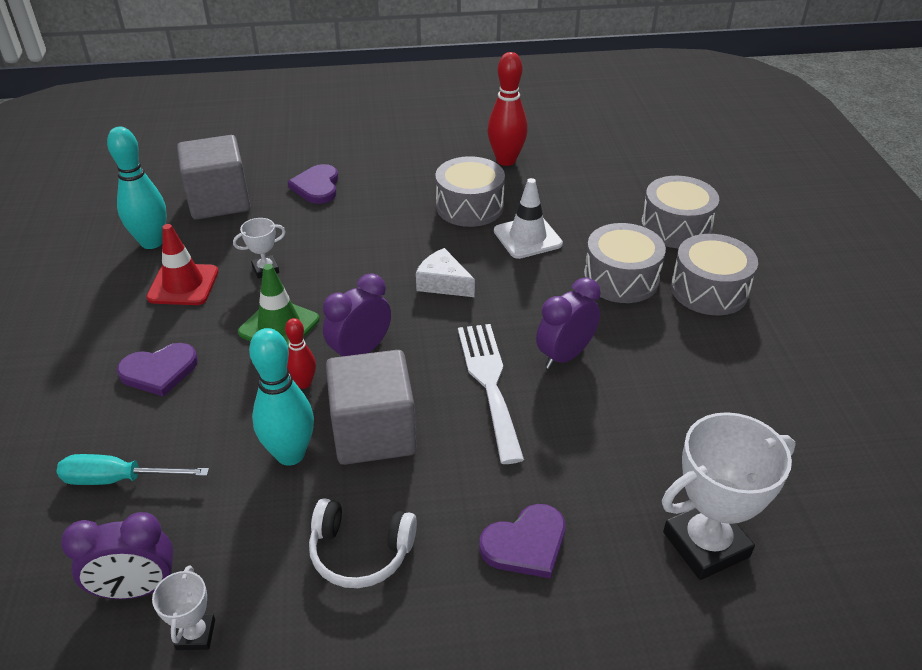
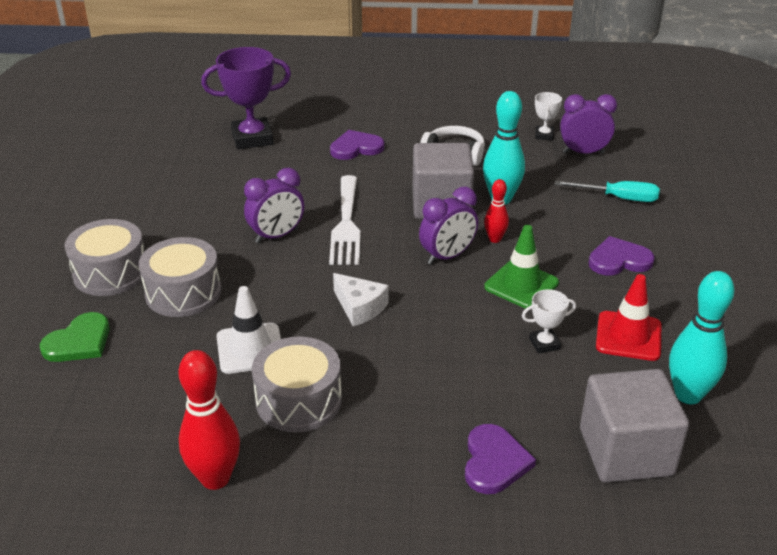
camera: 170 degrees left, 5 degrees down
grey drum [641,176,719,248] -> green heart [40,312,110,362]
white trophy [662,412,796,580] -> purple trophy [201,47,291,149]

